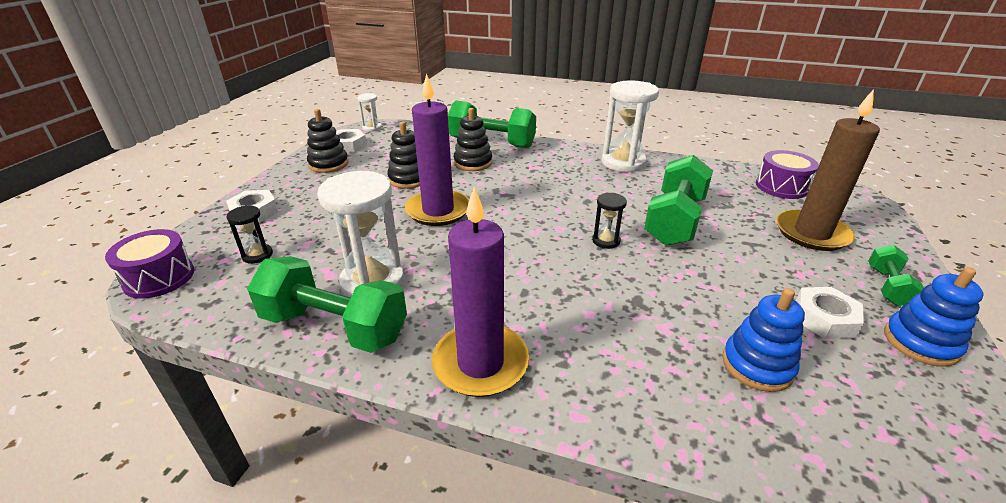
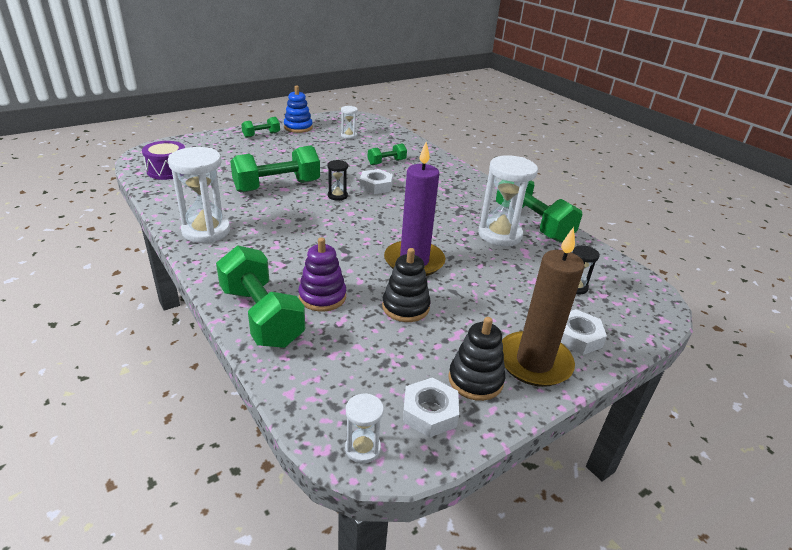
camera: 145 degrees left, 0 degrees up
purple drum [105,229,194,299] -> none
purple candle [432,187,529,397] -> none
black stacking toy [454,108,492,171] -> purple stacking toy [298,237,346,312]
blue stacking toy [722,288,805,392] -> none
brown candle [776,89,880,251] -> brown candle moved to [502,227,584,387]
white nut [796,287,864,339] -> white nut moved to [360,169,393,194]
none -> white hourglass [341,106,358,139]
none -> green dumbbell [368,143,407,165]

